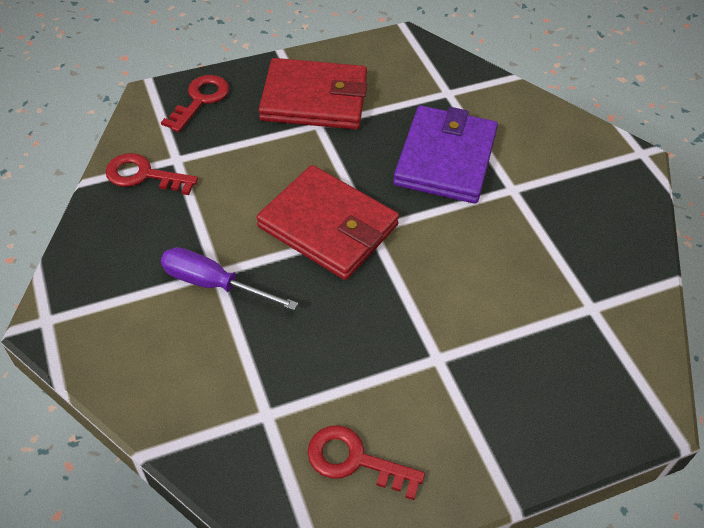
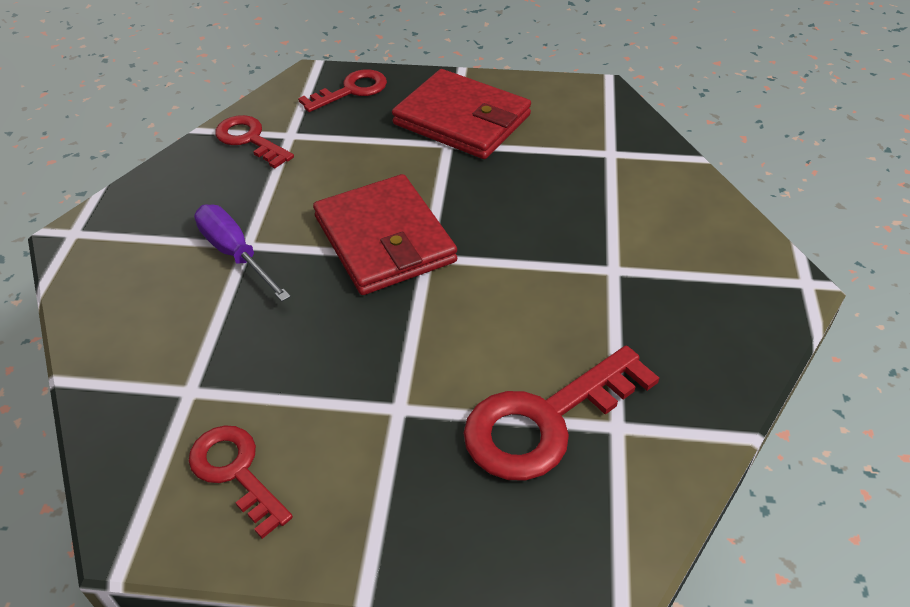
camera: 30 degrees right, 5 degrees down
purple wallet [393,105,498,204] -> none
none -> red key [463,346,659,481]

